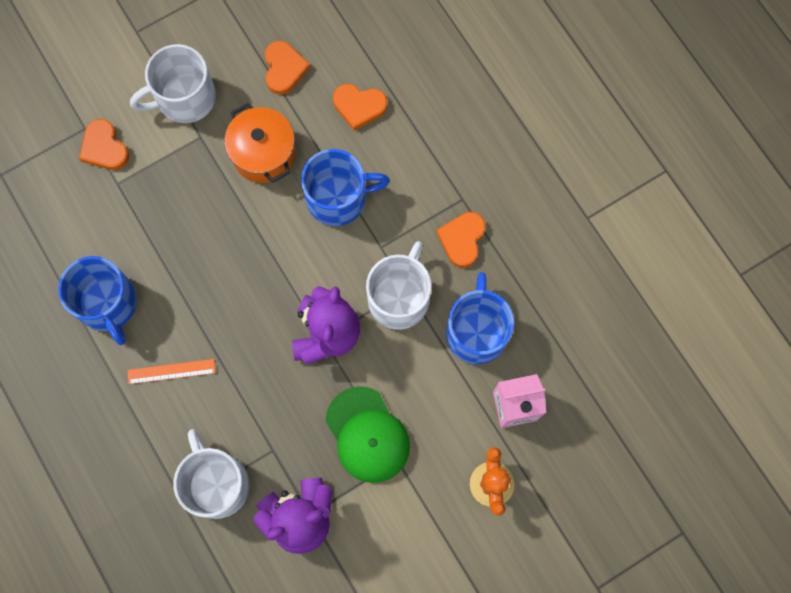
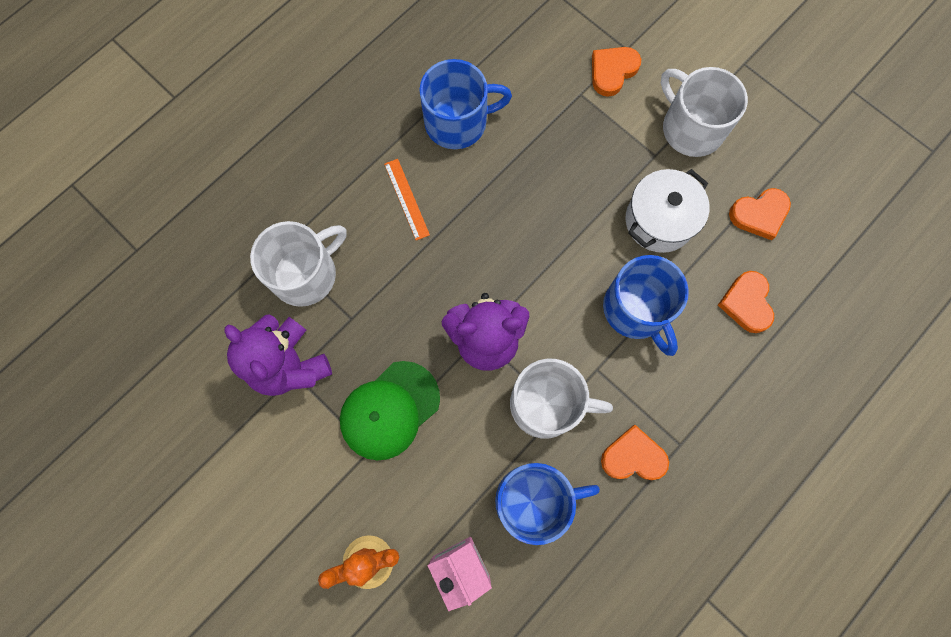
camera: 75 degrees right, 0 degrees up
blue mug [58,256,137,345] -> blue mug turned 150 degrees counterclockwise [419,59,512,149]
orange pot [224,103,296,183] -> white pot [625,169,710,253]

